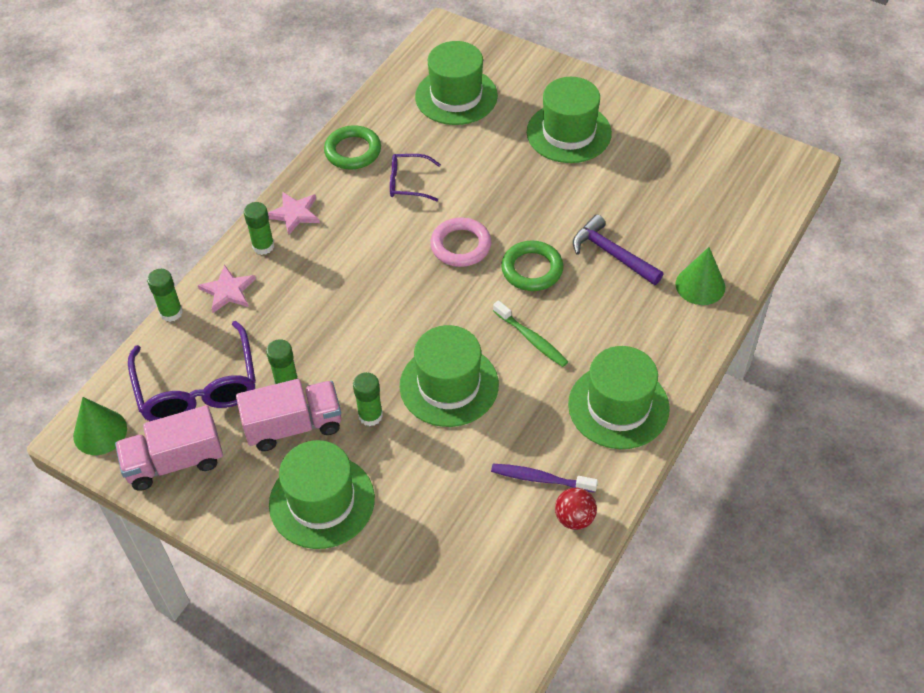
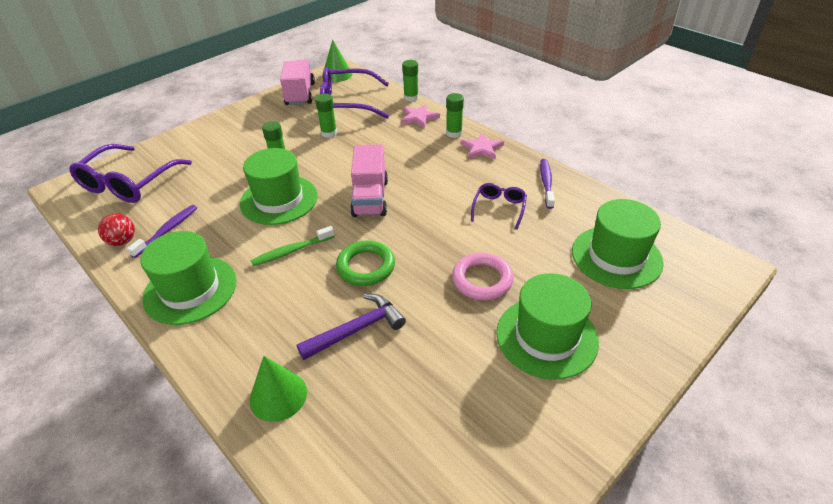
camera: 105 degrees right, 10 degrees down
pink truck [236,379,341,451] -> pink truck moved to [350,144,388,217]
green hat [269,440,375,549] -> none
green ring [324,125,381,169] -> purple toothbrush [540,159,555,209]
pink ring [430,218,491,267] -> pink ring moved to [452,253,514,300]
none -> purple glasses [69,144,192,203]

